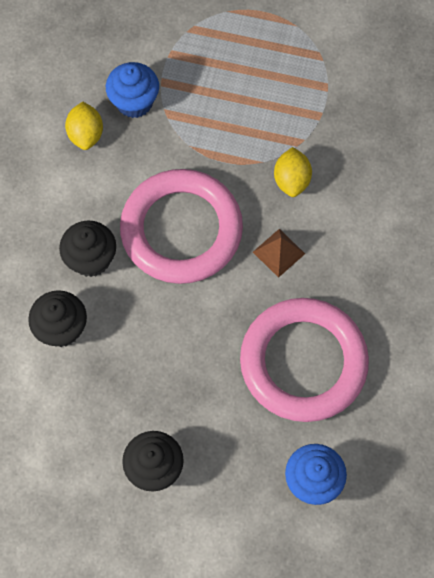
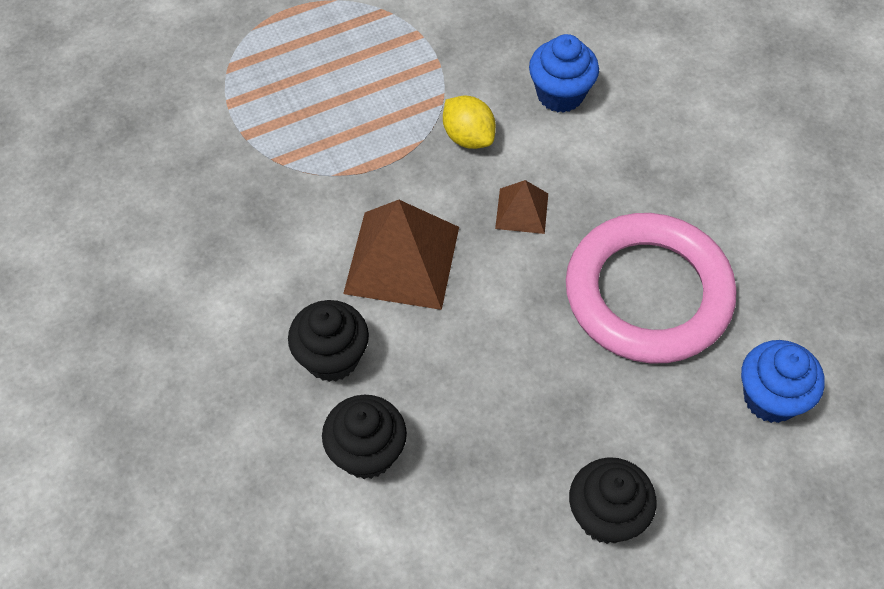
camera: 40 degrees left, 10 degrees down
yellow lemon [65,102,103,150] -> none
blue cupcake [106,62,159,118] -> blue cupcake moved to [529,34,599,113]
pink ring [120,169,243,284] -> brown pyramid [343,200,459,310]

